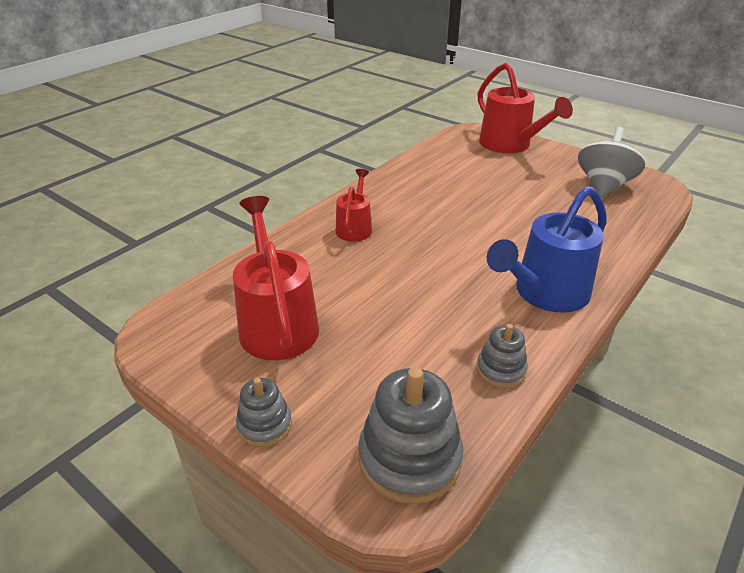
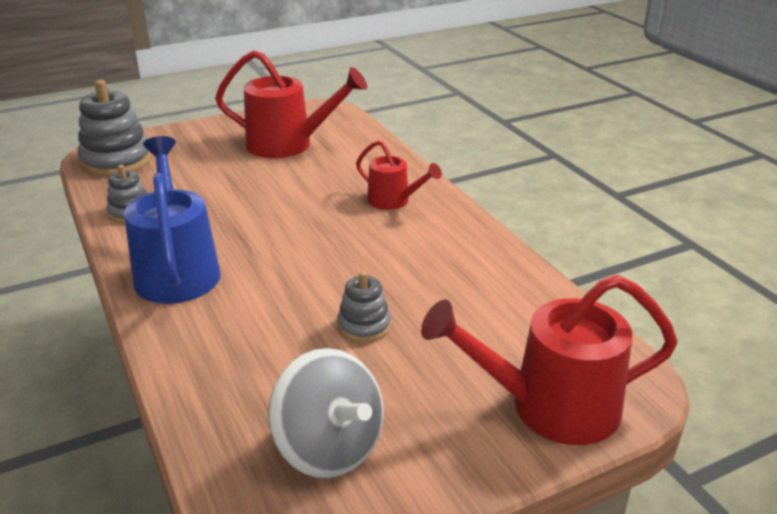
camera: 115 degrees right, 5 degrees down
grey stacking toy [236,378,292,447] -> grey stacking toy moved to [337,271,391,343]

